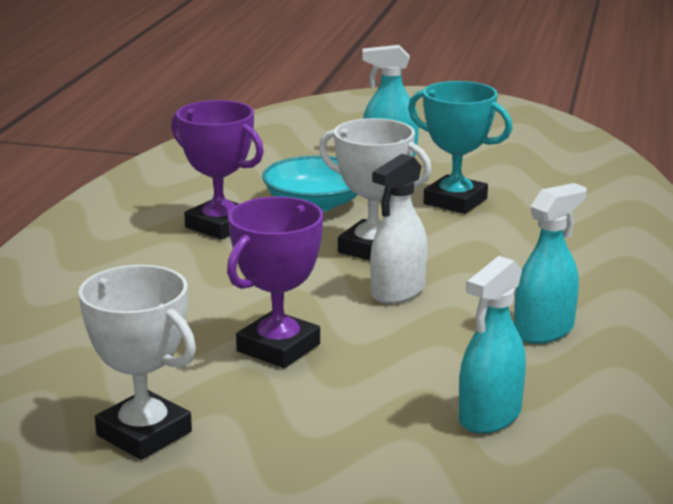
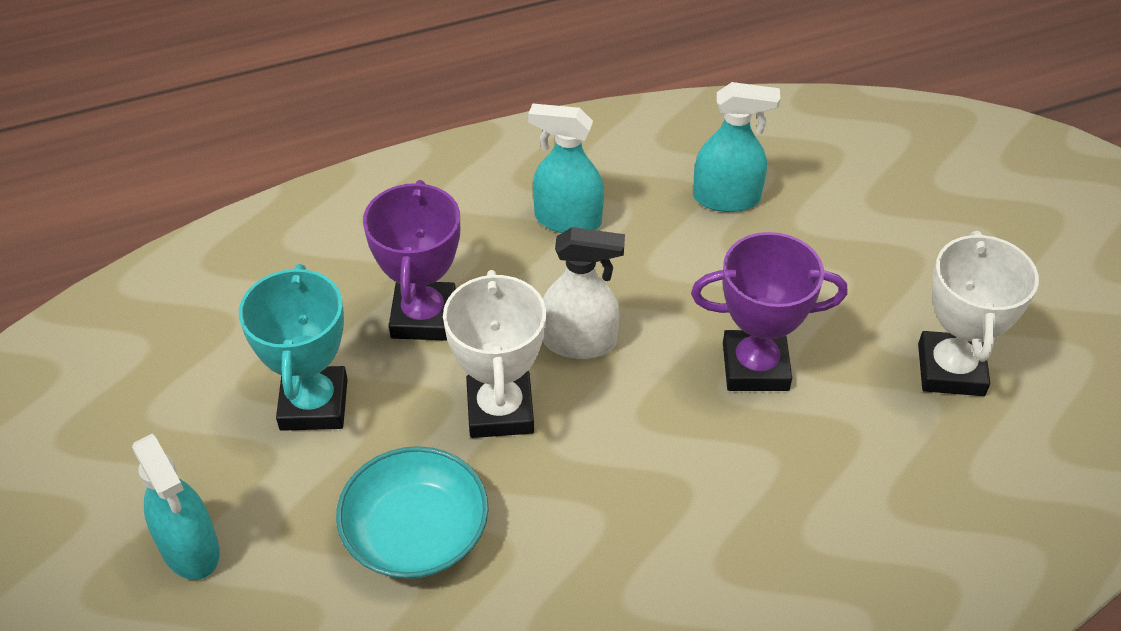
camera: 125 degrees left, 25 degrees up
purple trophy [171,100,264,240] -> purple trophy moved to [363,180,460,341]

